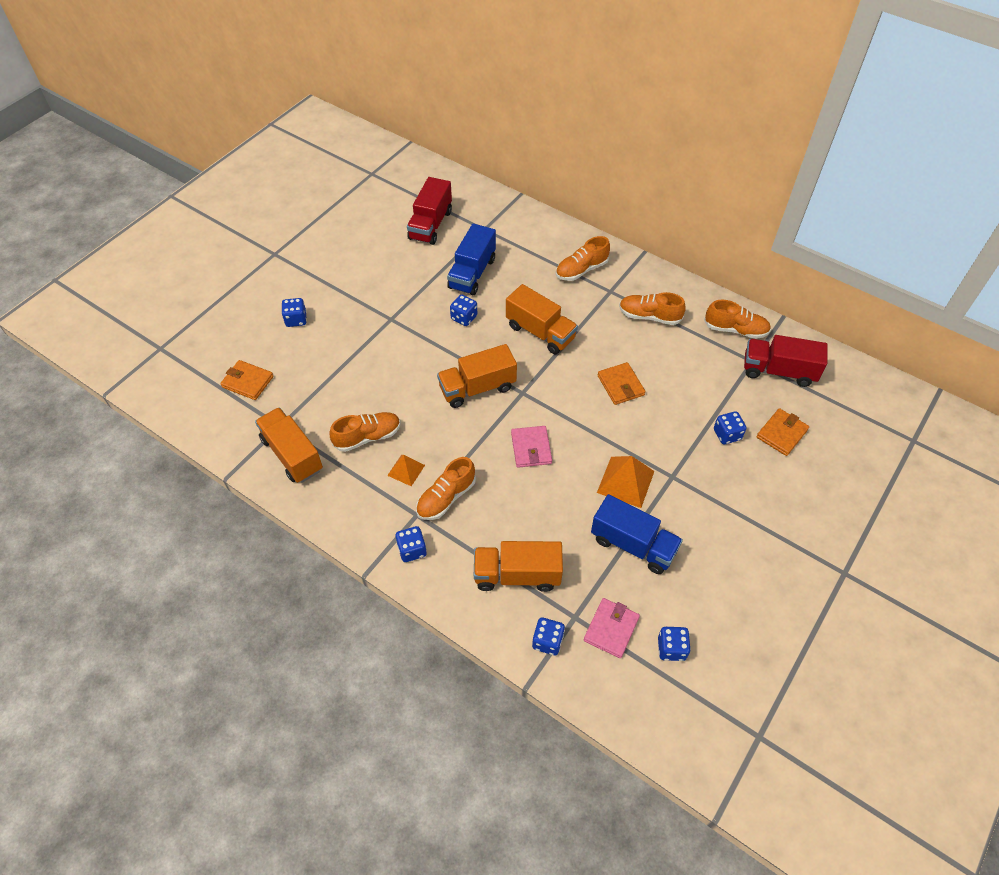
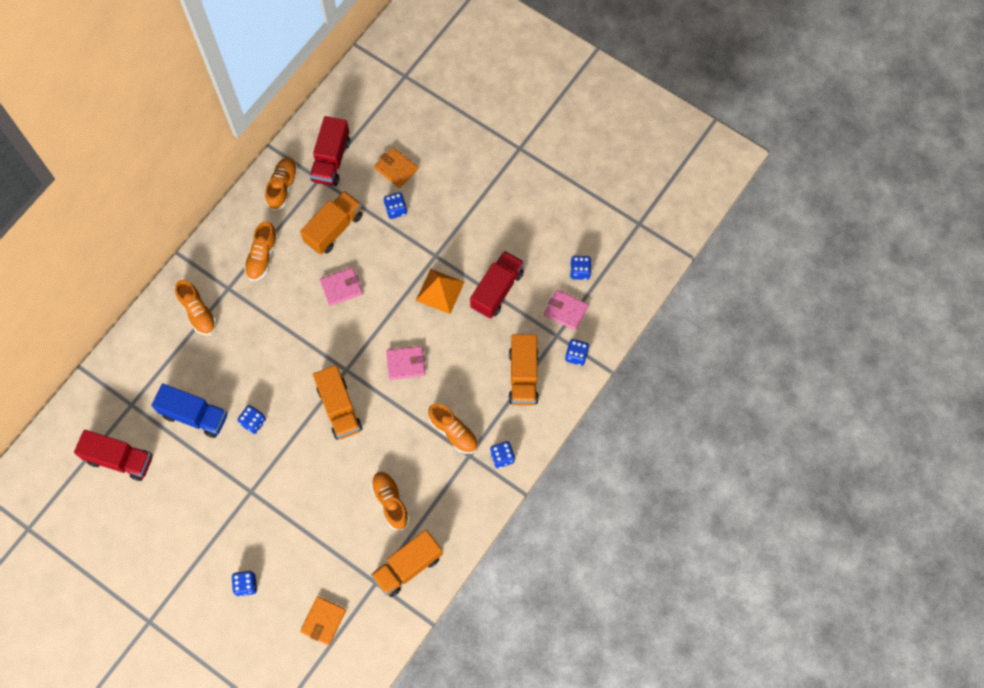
camera: 90 degrees left, 15 degrees up
orange pyramid [387,455,425,486] -> none
orange truck [506,284,578,354] -> orange truck moved to [300,191,363,255]
blue truck [591,494,683,574] -> red truck [470,251,524,318]
orange wallet [598,362,645,405] -> pink wallet [320,267,363,306]

